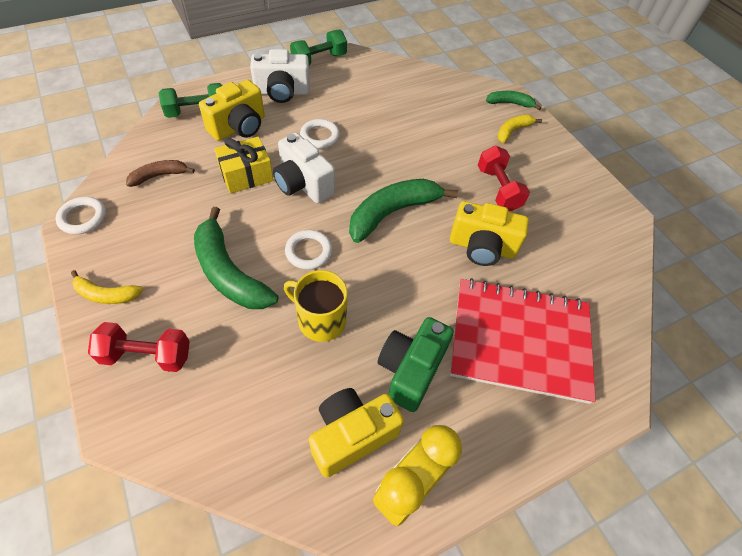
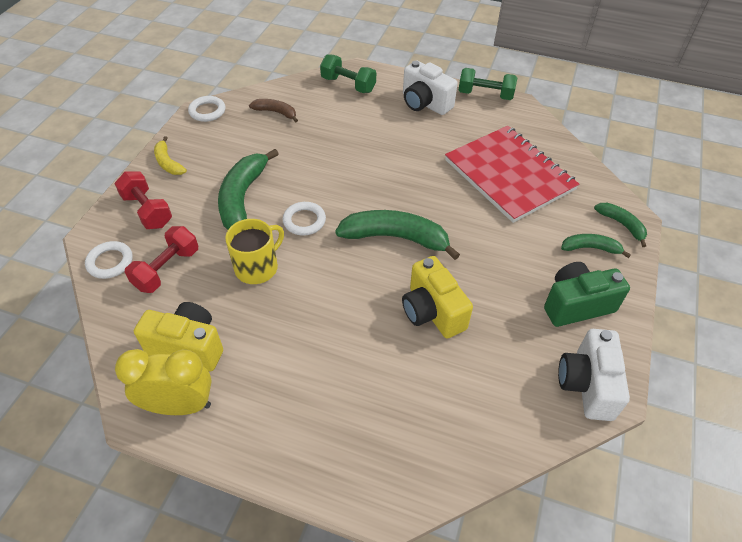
camera: 50 degrees right, 5 degrees down
yellow camera [199,80,265,141] -> none
yellow gift [214,137,274,193] -> none
white camera [273,133,335,203] -> white camera moved to [558,329,630,421]
yellow mug [284,270,348,342] -> yellow mug turned 60 degrees clockwise [225,219,284,284]
white ring [300,119,340,149] -> white ring moved to [85,241,133,279]
green camera [378,317,454,412] -> green camera moved to [544,262,630,327]
red notebook [450,278,596,404] -> red notebook moved to [445,126,579,223]
red dumbbell [478,146,530,211] -> red dumbbell moved to [125,226,198,293]
yellow banana [497,115,542,143] -> green banana [561,234,631,258]

